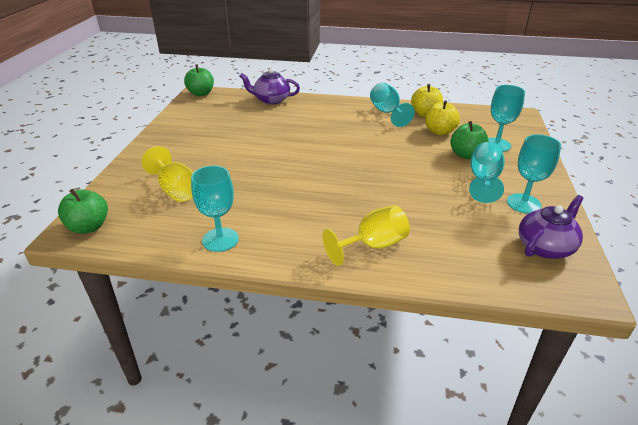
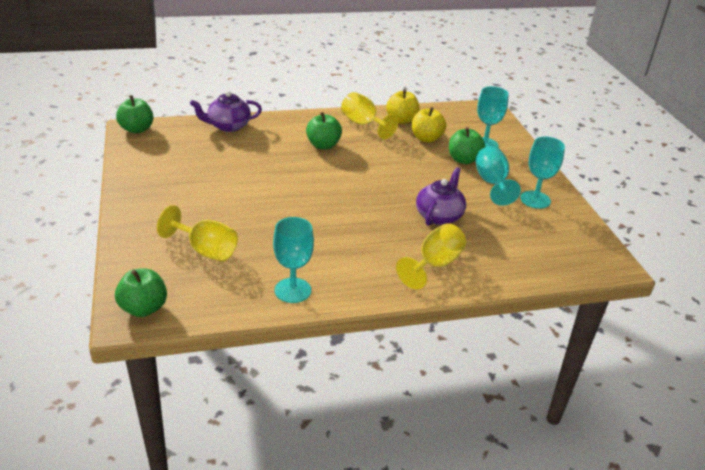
camera: 25 degrees left, 0 degrees up
turquoise goblet [370,83,415,127] -> yellow goblet [341,92,398,139]
purple teapot [519,195,584,259] -> purple teapot moved to [416,167,466,226]
none -> green apple [306,112,342,149]

